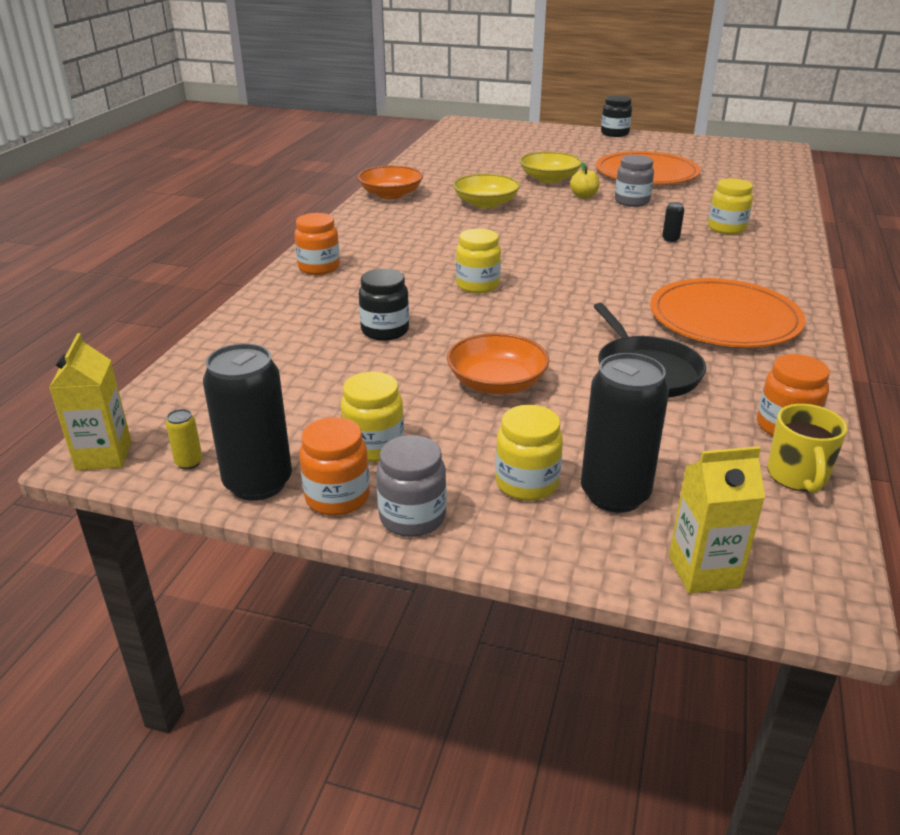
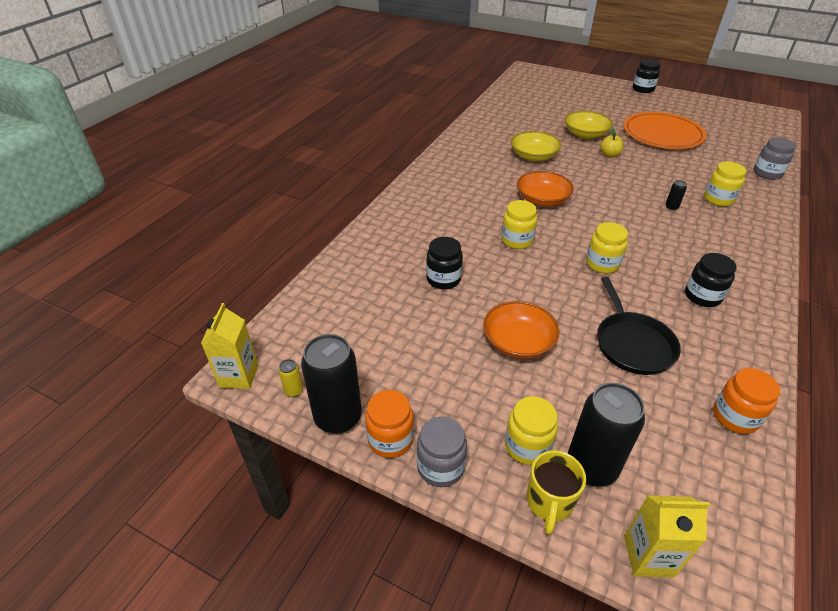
camera: 10 degrees right, 10 degrees up
orange jar [294,213,340,275] -> none
yellow jar [341,372,404,462] -> yellow jar moved to [586,222,628,273]
orange bowl [358,165,423,199] -> orange bowl moved to [517,171,574,206]
grey jar [615,155,654,207] -> grey jar moved to [754,137,796,180]
orange plate [650,278,806,347] -> black jar [685,253,737,307]
yellow mug [767,404,848,493] -> yellow mug moved to [527,450,586,534]

